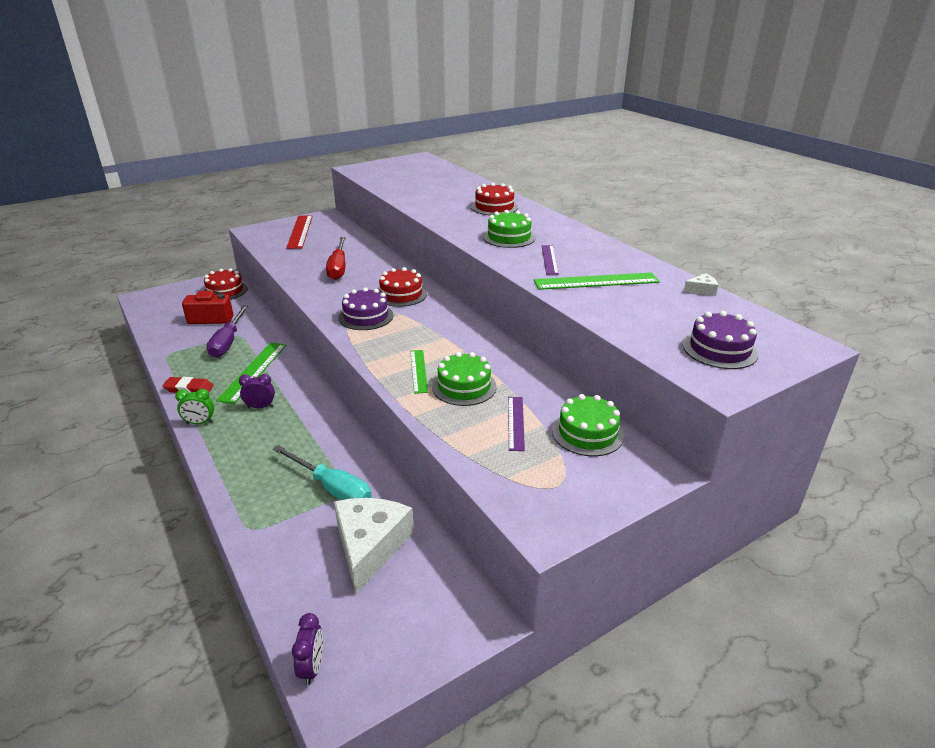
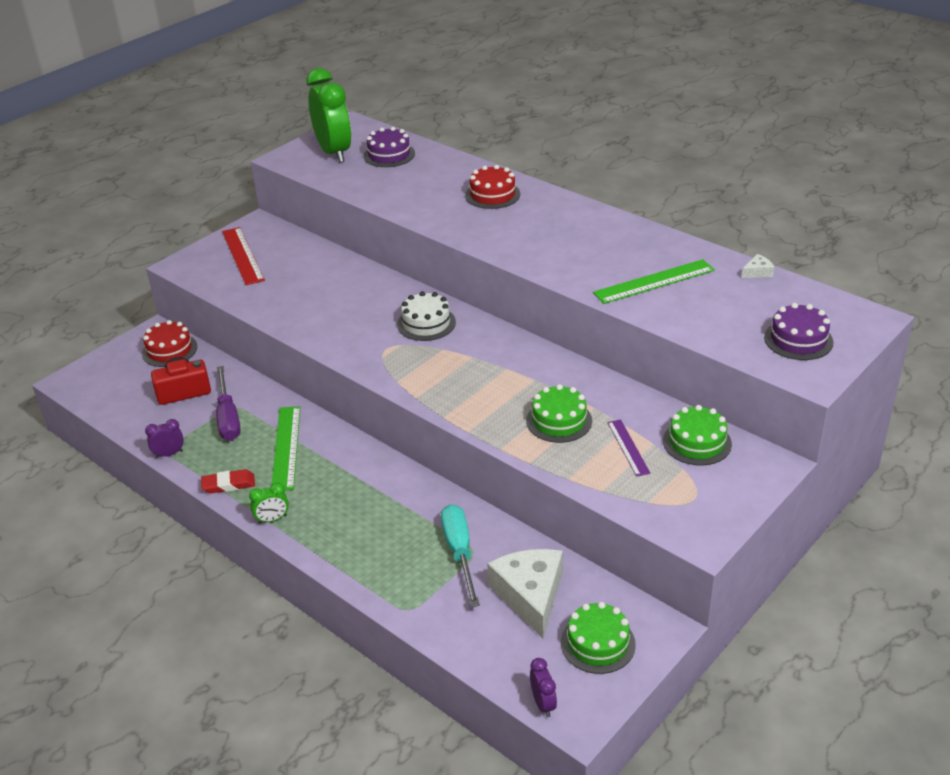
camera: 15 degrees left, 5 degrees up
purple clock [239,374,275,408] -> purple clock moved to [145,419,184,458]
turquoise screwdriver [273,445,372,500] -> turquoise screwdriver turned 120 degrees counterclockwise [441,504,480,607]
red screwdriver [326,237,346,280] -> none
purple cake [339,288,394,330] -> purple cake moved to [363,127,415,167]
red cake [379,267,427,307] -> white cake [397,291,456,341]
green ruler [410,350,428,394] -> none
green cake [483,210,536,248] -> green cake moved to [561,602,636,674]
purple ruler [541,245,559,275] -> none
none -> green clock [306,68,351,163]

